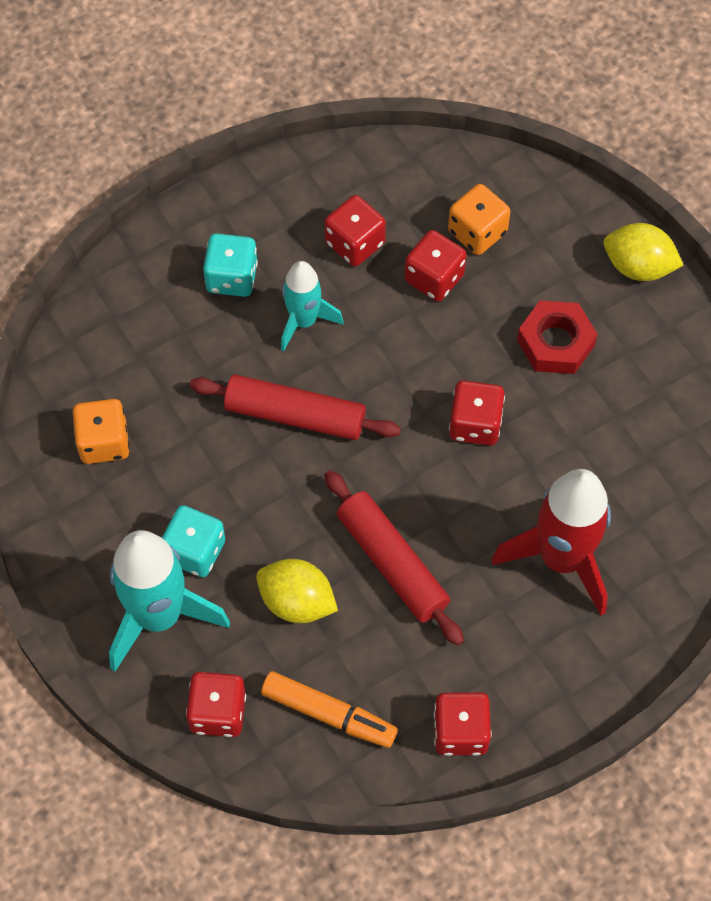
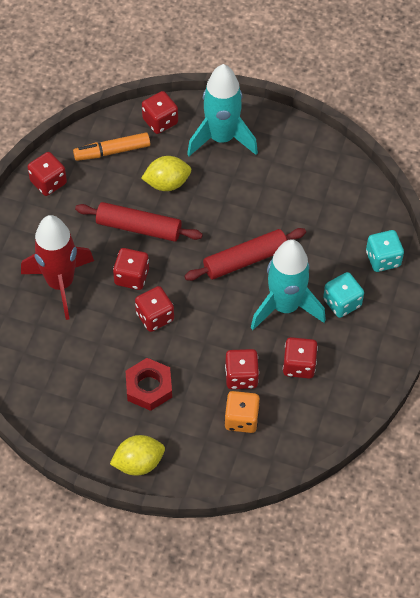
camera: 140 degrees right, 5 degrees down
orange dice [72,399,130,464] -> none
turquoise dice [161,505,225,577] -> turquoise dice moved to [366,230,404,272]
turquoise rocket [281,261,344,352] -> turquoise rocket [251,239,326,330], size x1.67
none -> red dice [113,248,149,290]

